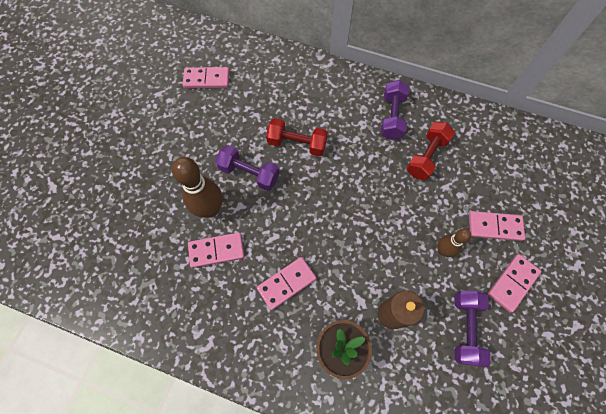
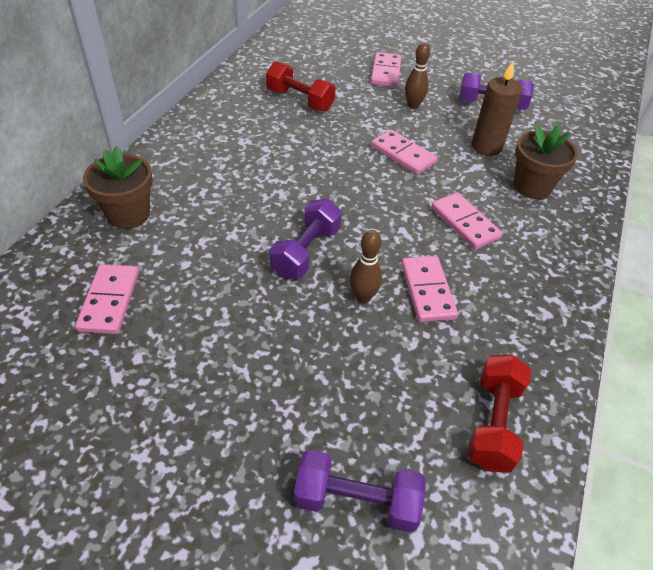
camera: 90 degrees left, 20 degrees down
brown bowling pin [172,157,222,218] -> brown bowling pin [349,230,382,304], size x0.58
red dumbbell [266,118,328,156] -> red dumbbell moved to [467,355,531,473]
purple dumbbell [381,80,409,140] -> purple dumbbell moved to [294,450,425,533]
pink domino [488,254,541,313] -> pink domino moved to [371,130,438,175]
none -> brown flower pot [83,146,153,229]

